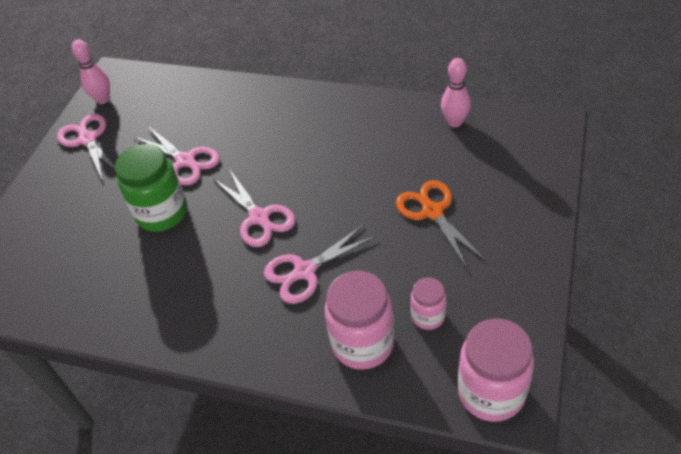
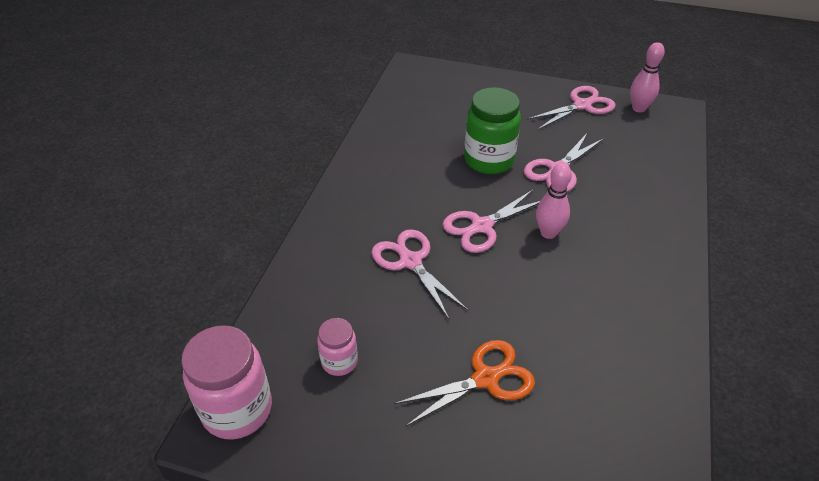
camera: 85 degrees right, 5 degrees down
pink jar [325,271,394,370] -> none
pink bowling pin [441,58,471,128] -> pink bowling pin moved to [536,163,572,239]

